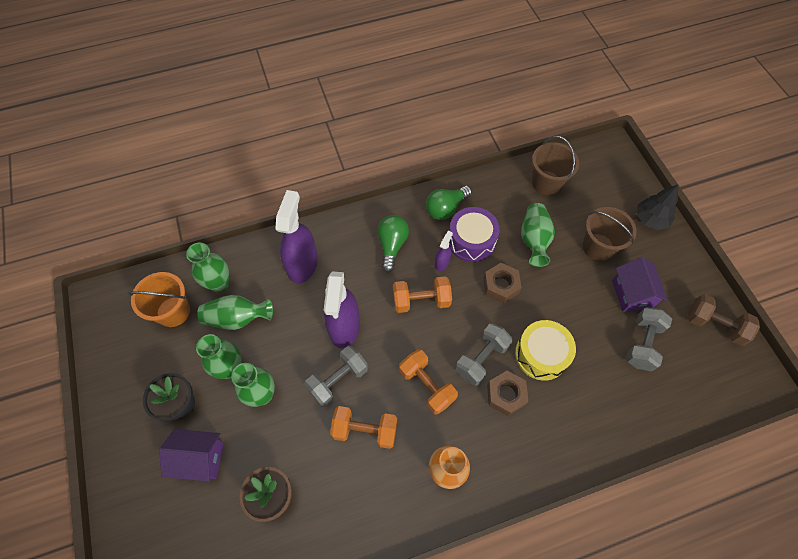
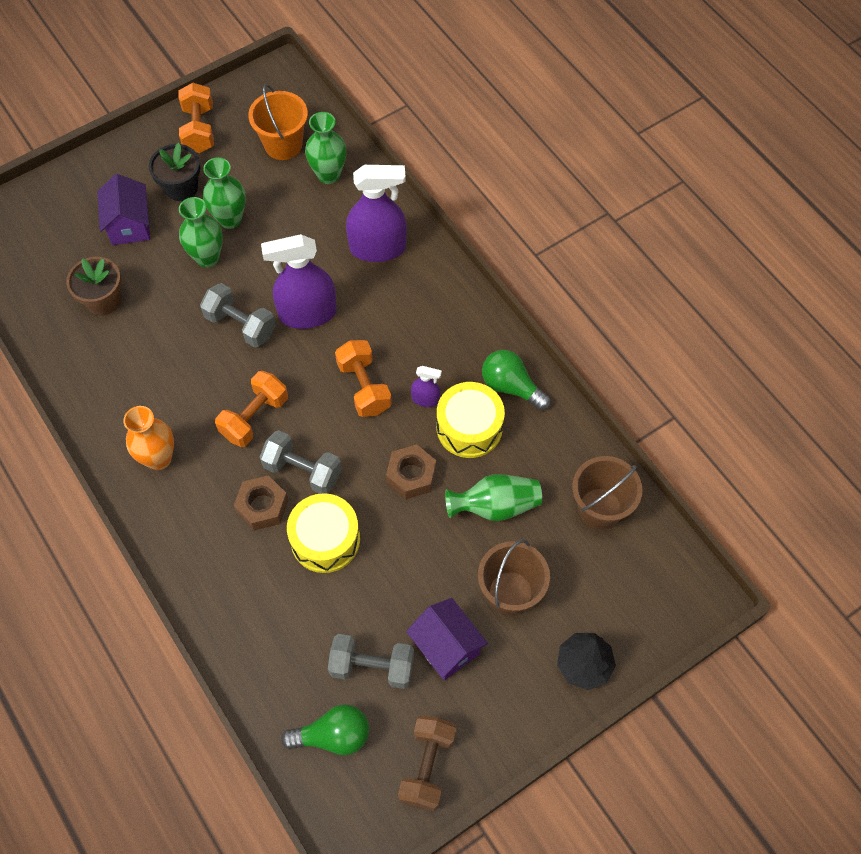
camera: 75 degrees right, 0 degrees up
green vase [197,295,273,330] -> none
orange dumbbell [330,406,397,449] -> orange dumbbell moved to [179,83,214,153]
green light bulb [377,215,409,272] -> green light bulb moved to [281,704,369,755]
purple drum [449,207,500,262] -> yellow drum [437,382,505,458]
purple house [612,257,668,312] -> purple house turned 75 degrees clockwise [406,598,488,680]

